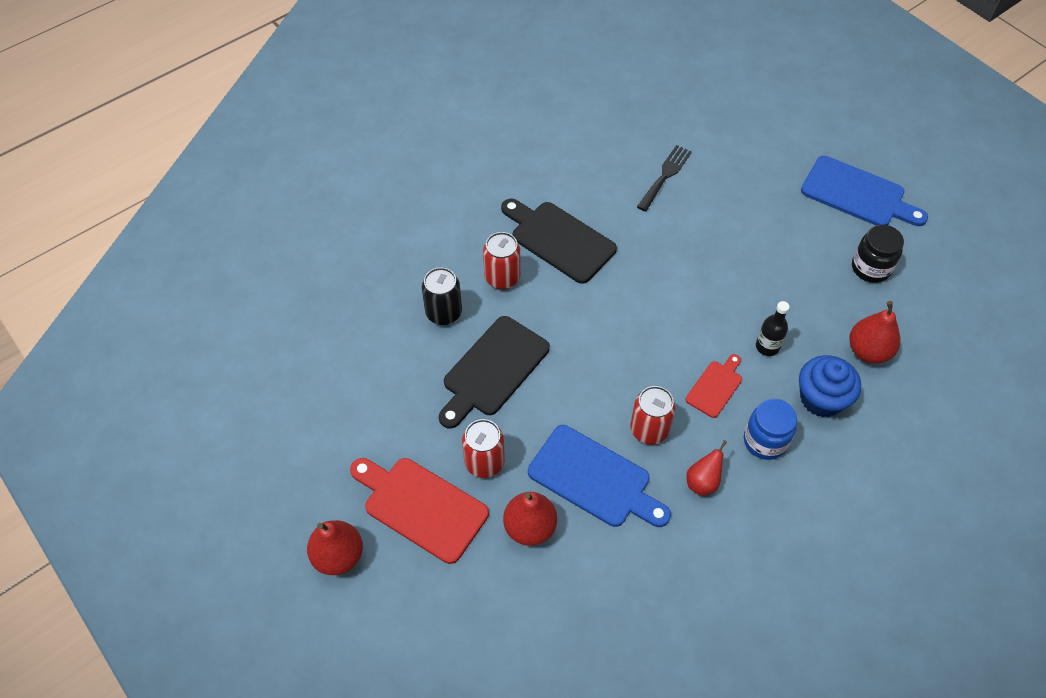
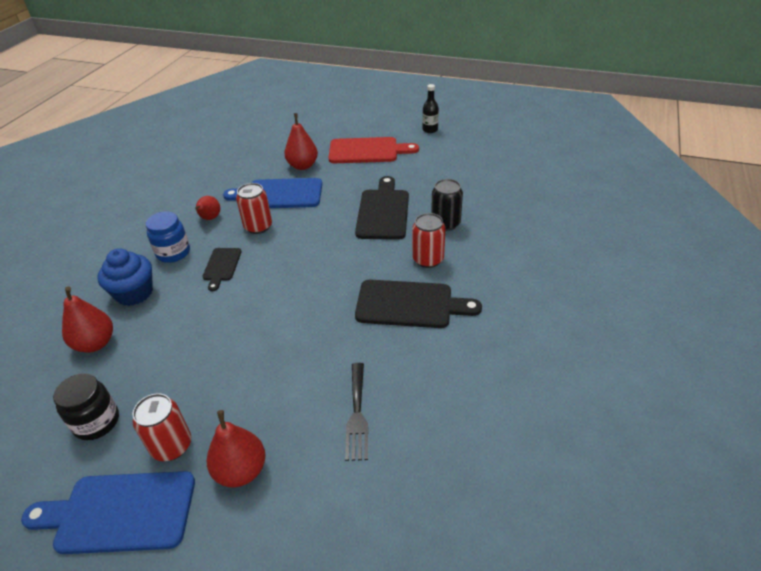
camera: 150 degrees right, 15 degrees down
red pear [307,520,363,575] -> red pear moved to [207,410,265,487]
red can [462,419,505,478] -> red can moved to [132,393,191,461]
red cutting board [686,354,742,418] -> black cutting board [202,248,242,291]
black bottle [756,301,790,356] -> black bottle moved to [422,84,439,133]

